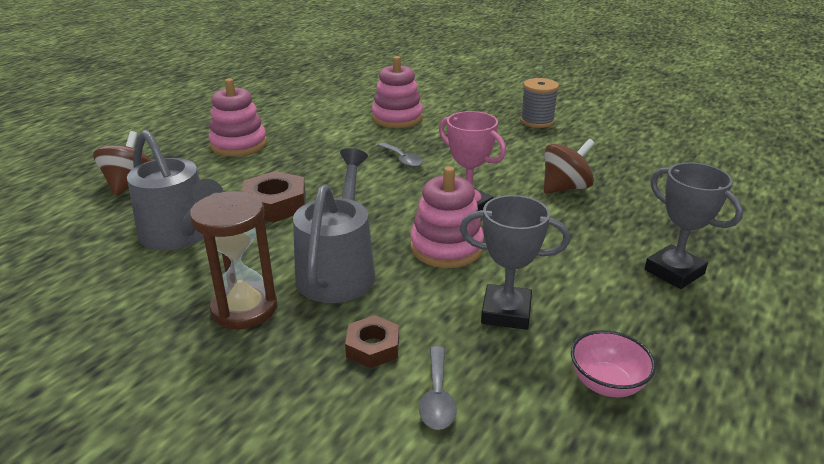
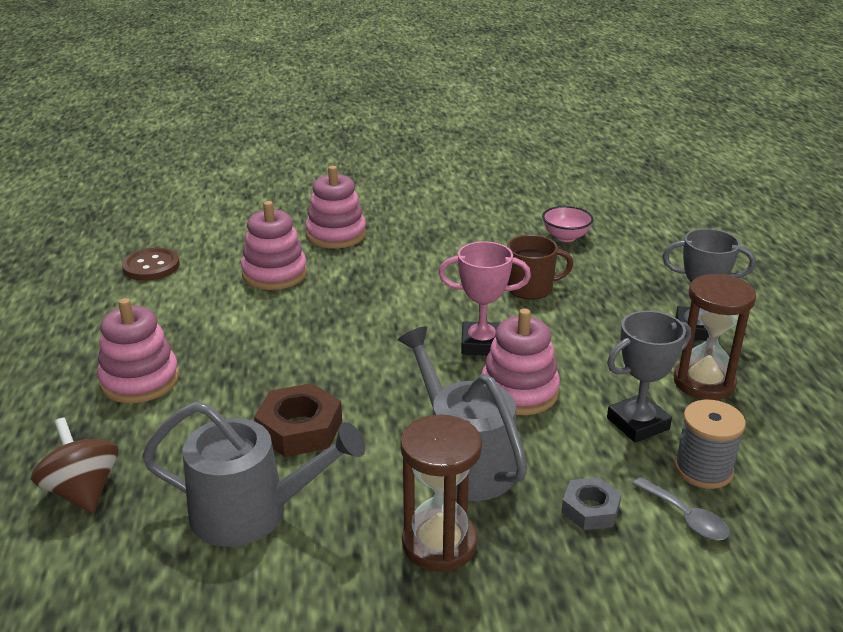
camera: 40 degrees left, 0 degrees up
brown nut [345,315,399,368] -> grey nut [561,477,622,530]
grey spoon [378,142,423,168] -> none
grey spool [520,78,559,128] -> grey spool moved to [674,400,746,489]
brown spinning top [544,139,595,194] -> brown mug [507,235,573,300]
pink bowl [571,330,656,397] -> pink bowl moved to [542,206,593,242]
none -> brown button [122,248,180,281]
none -> pink stacking toy [305,166,366,248]
none -> brown hourglass [674,274,756,400]

